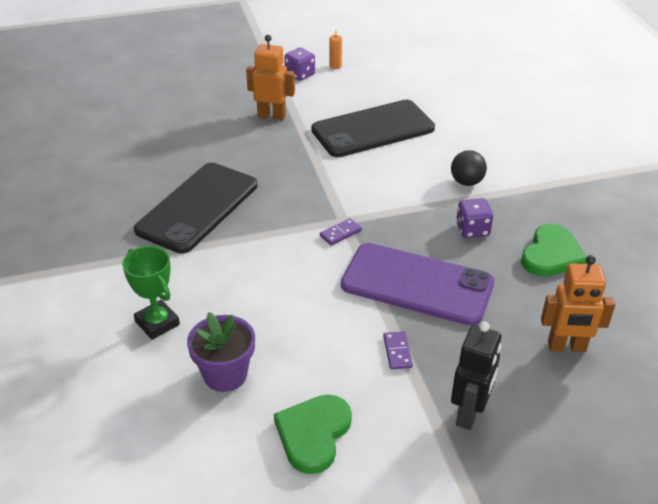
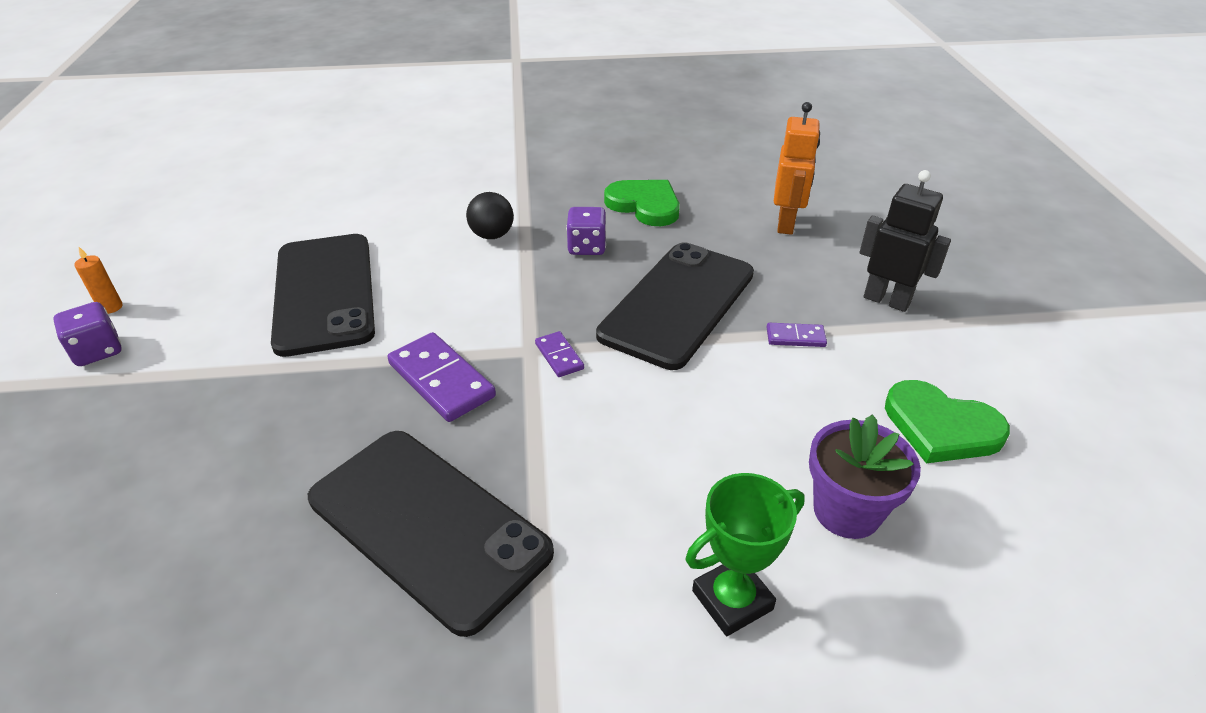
camera: 80 degrees left, 0 degrees up
orange robot [246,35,295,121] -> none
purple phone [341,243,494,326] -> black phone [596,242,754,370]
none -> purple domino [388,332,496,422]

